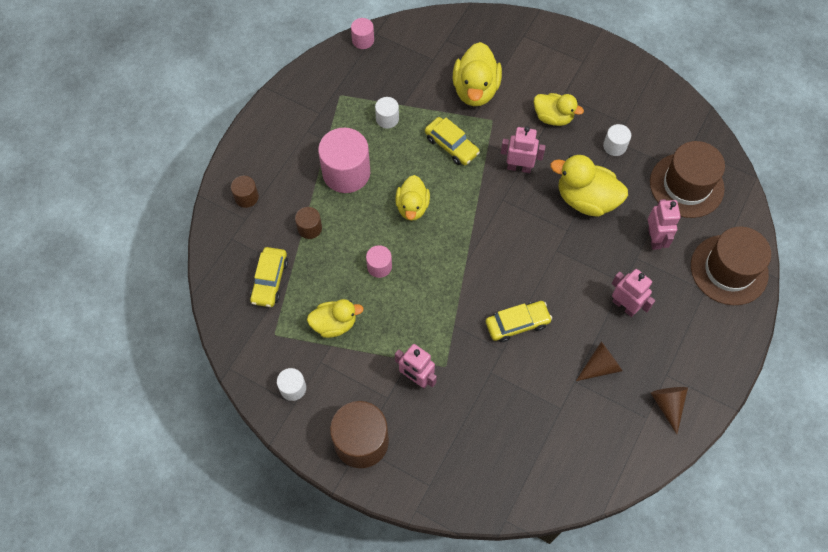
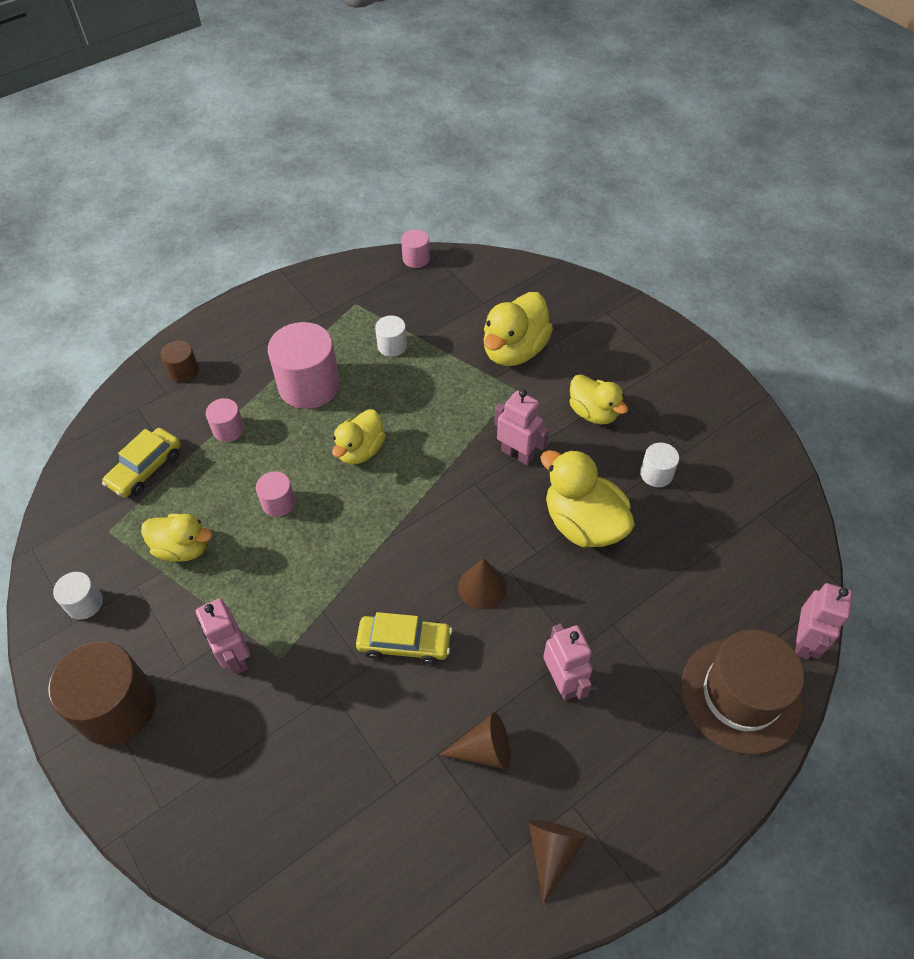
camera: 25 degrees right, 10 degrees down
brown cylinder [295,207,322,239] -> pink cylinder [206,398,244,442]
yellow car [425,117,480,165] -> none
pink robot [648,199,681,250] -> pink robot moved to [795,583,853,659]
brown hat [650,141,725,218] -> none
none -> brown cone [458,559,507,610]

